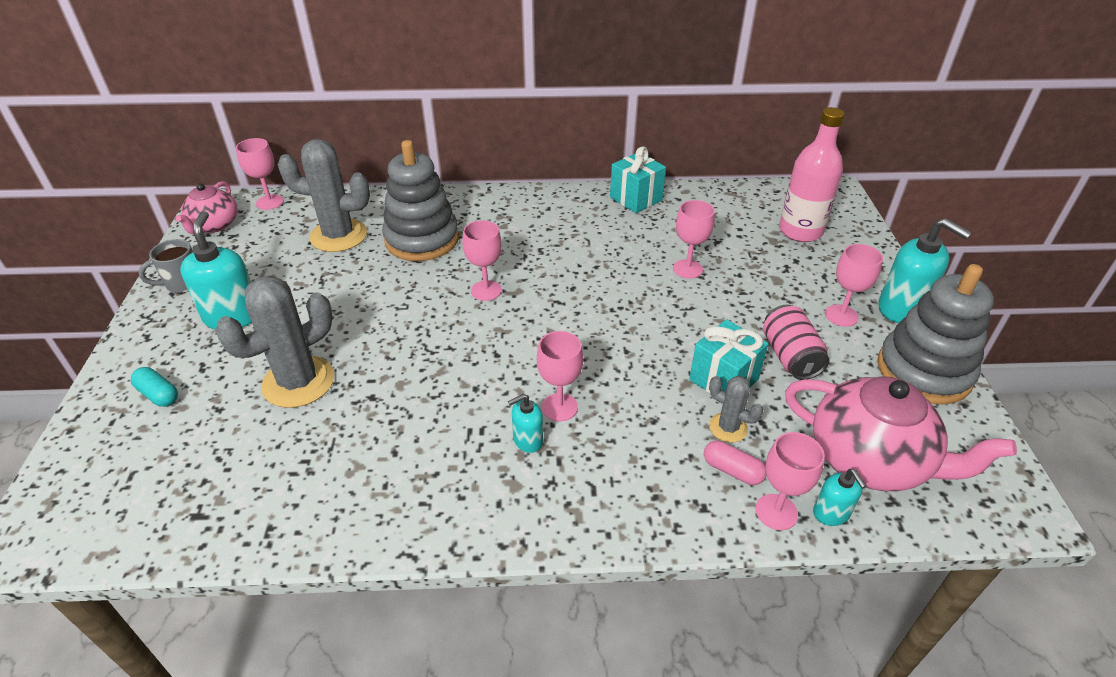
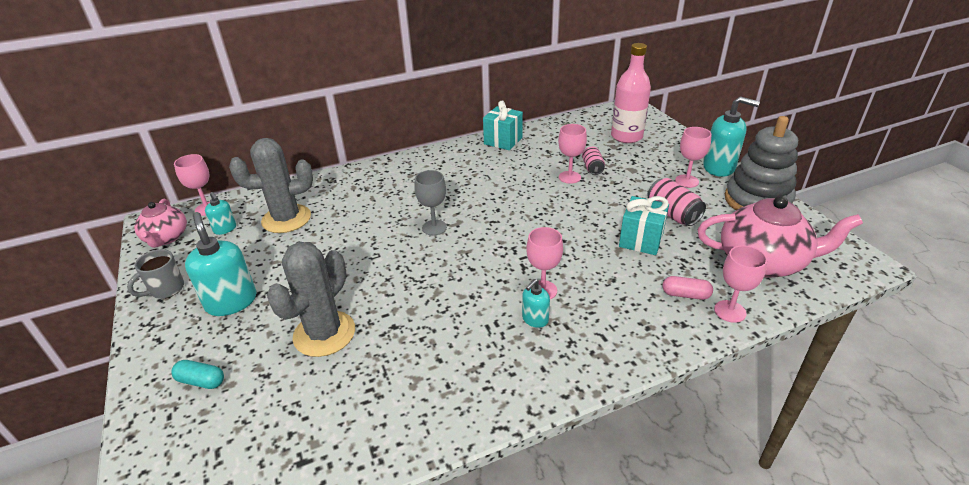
camera: 20 degrees left, 5 degrees down
grey stacking toy [382,140,459,261] -> none
pink goblet [462,220,502,301] -> grey goblet [414,170,447,236]
grey cactus [709,376,763,443] -> none
turquoise soap dispenser [813,469,867,526] -> turquoise soap dispenser moved to [205,192,236,235]
none -> pink can [582,147,605,175]

